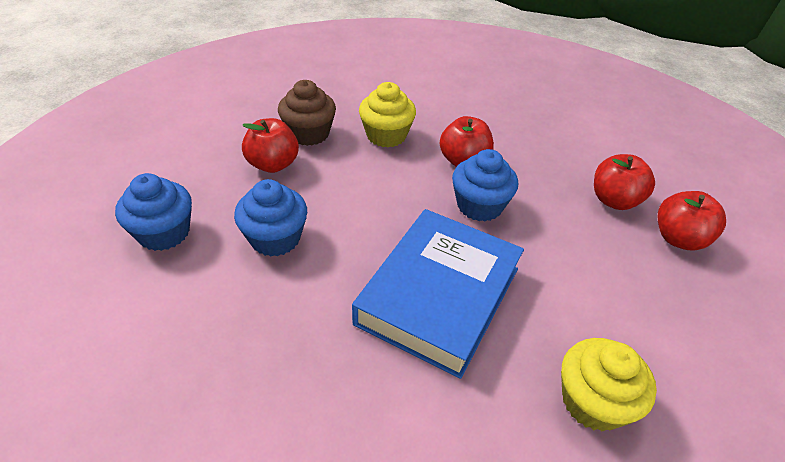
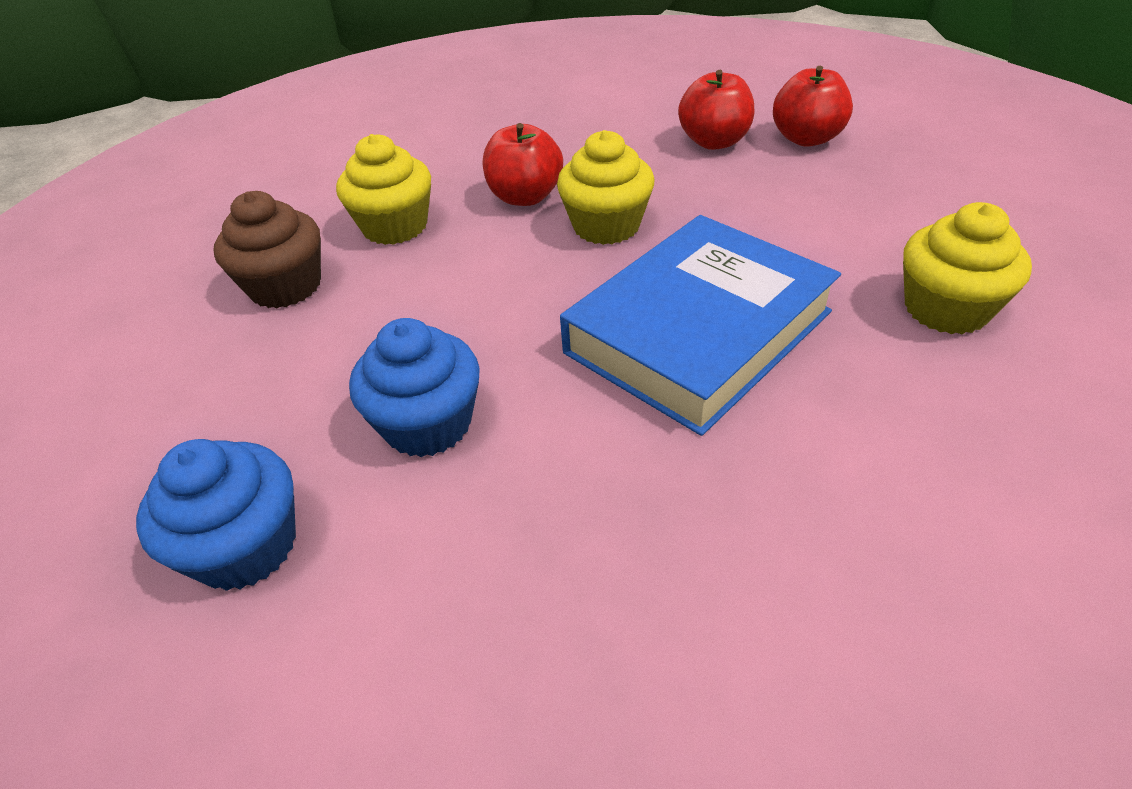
camera: 40 degrees left, 0 degrees up
red apple [242,118,299,173] -> none
blue book [352,209,524,379] -> blue book turned 60 degrees clockwise [560,215,841,436]
blue cupcake [452,149,518,222] -> yellow cupcake [557,130,654,245]

